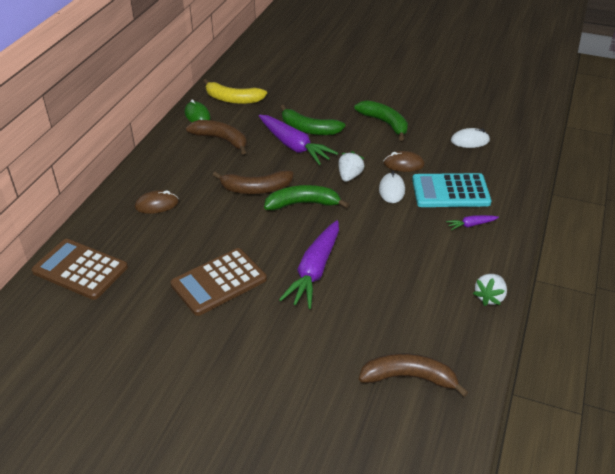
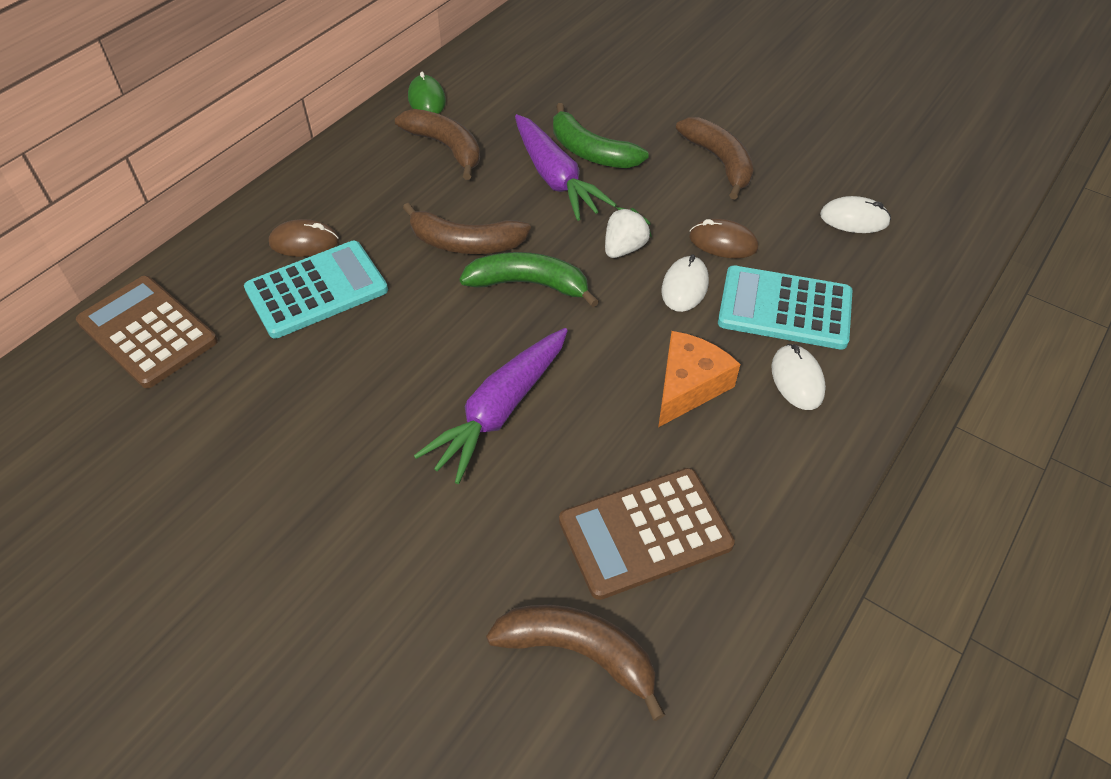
camera: 15 degrees right, 10 degrees up
brown calculator [170,248,267,316] -> brown calculator moved to [559,468,735,600]
yellow banana [203,79,267,104] -> none
green banana [354,100,408,141] -> brown banana [676,117,754,199]
purple carrot [446,215,499,230] -> white mouse [771,344,826,410]
white strawberry [473,274,507,306] -> none
none -> turquoise calculator [244,241,388,338]
none -> orange cheese [658,331,740,427]

